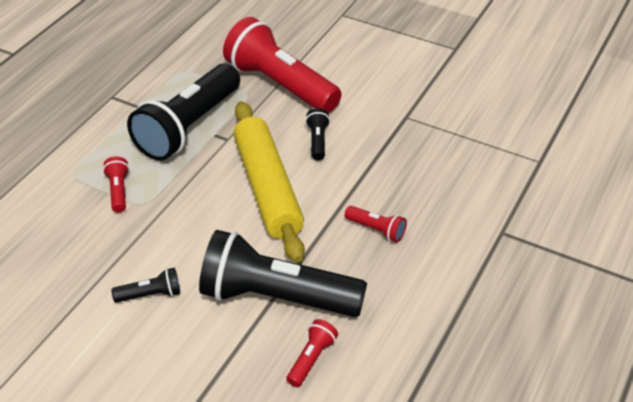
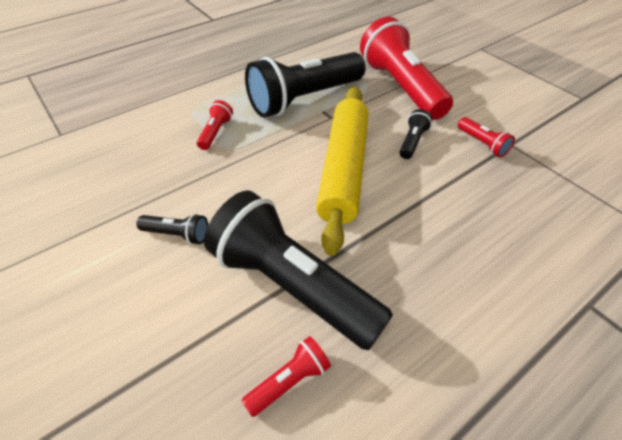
camera: 25 degrees right, 5 degrees up
red flashlight [345,206,407,242] -> red flashlight moved to [458,117,515,157]

